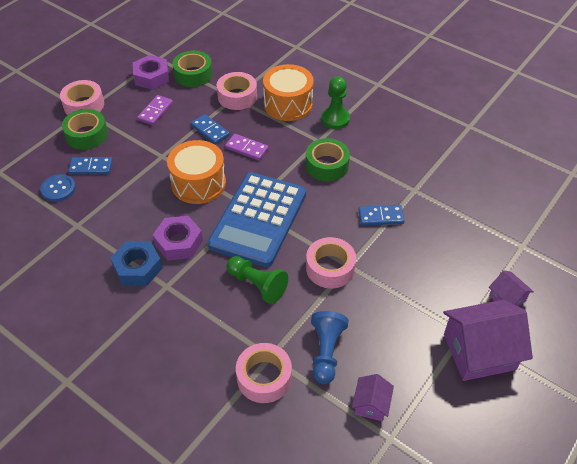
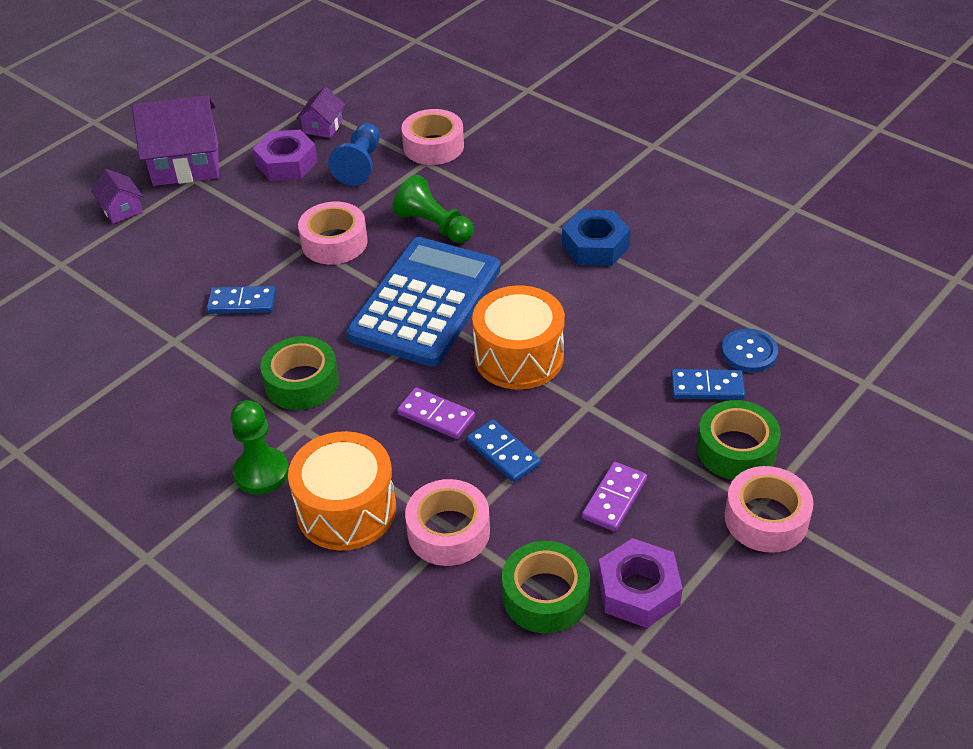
camera: 175 degrees left, 5 degrees down
purple nut [153,216,203,261] -> purple nut moved to [252,130,318,181]

